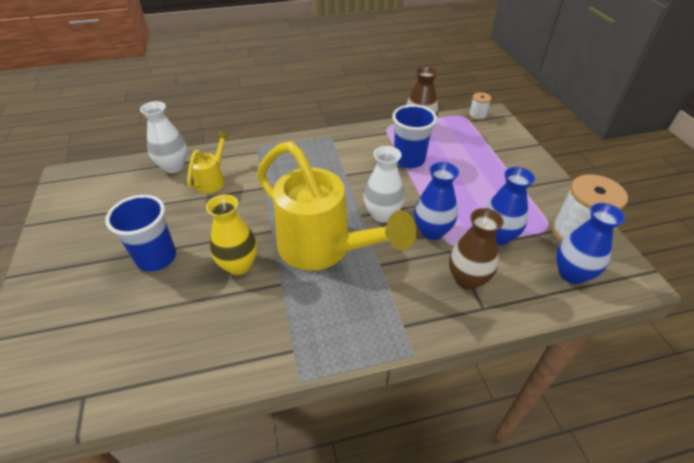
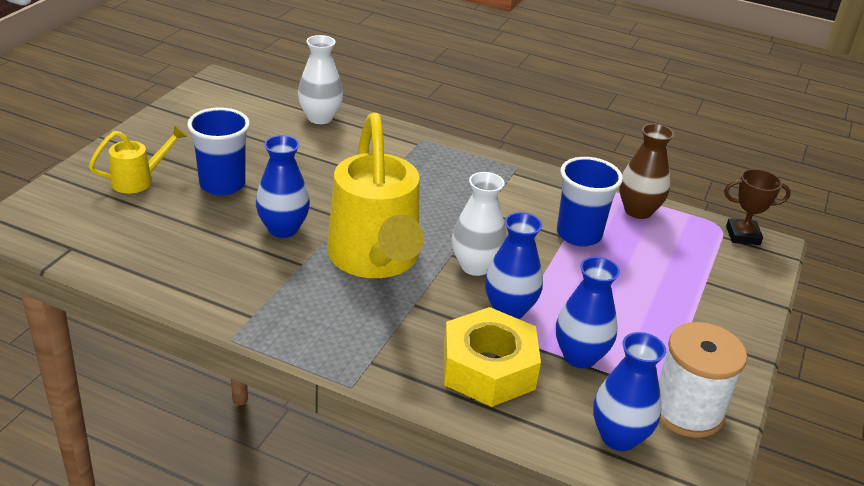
camera: 35 degrees right, 10 degrees down
yellow watering can [187,131,230,193] -> yellow watering can moved to [89,125,187,194]
yellow vase [206,194,257,275] -> blue vase [256,135,310,238]
brown vase [449,208,504,290] -> yellow nut [443,307,541,407]
white spool [469,92,491,120] -> brown trophy [724,169,791,245]

